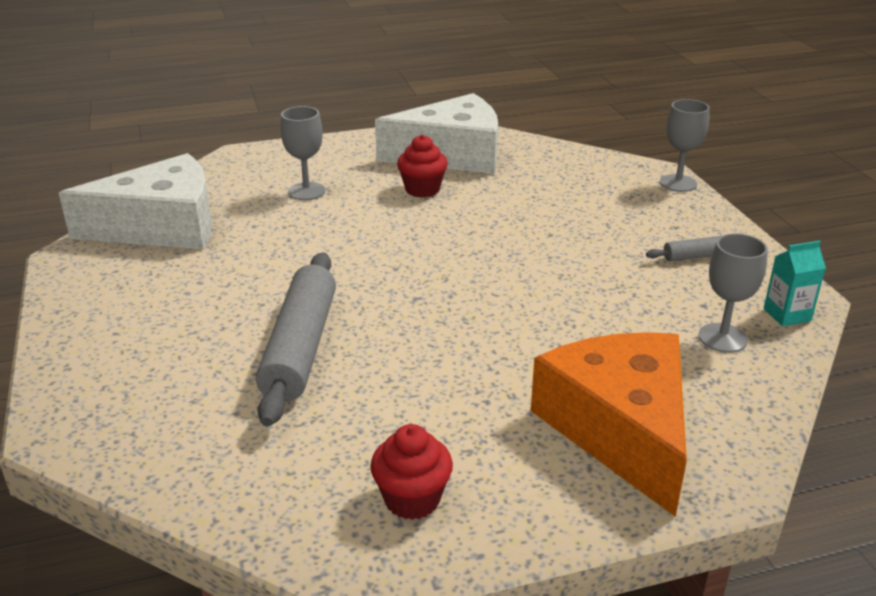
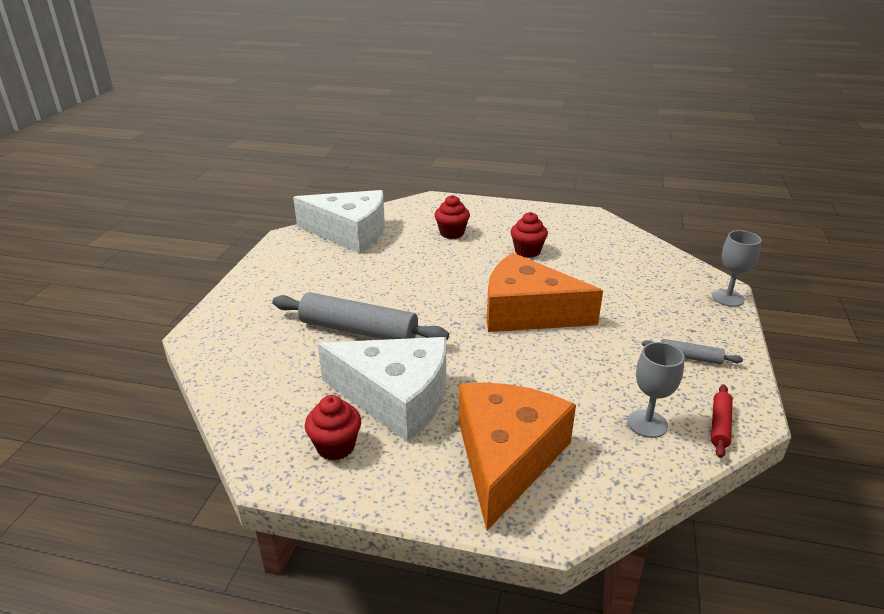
camera: 30 degrees right, 0 degrees up
grey rolling pin [256,252,336,427] -> grey rolling pin turned 75 degrees clockwise [272,292,449,340]
grey goblet [280,106,325,200] -> red cupcake [435,195,470,239]
white cheese [375,93,498,174] -> white cheese moved to [318,337,446,442]
turquoise carton [764,240,826,326] -> red rolling pin [711,384,733,458]
none -> orange cheese [487,253,603,332]

